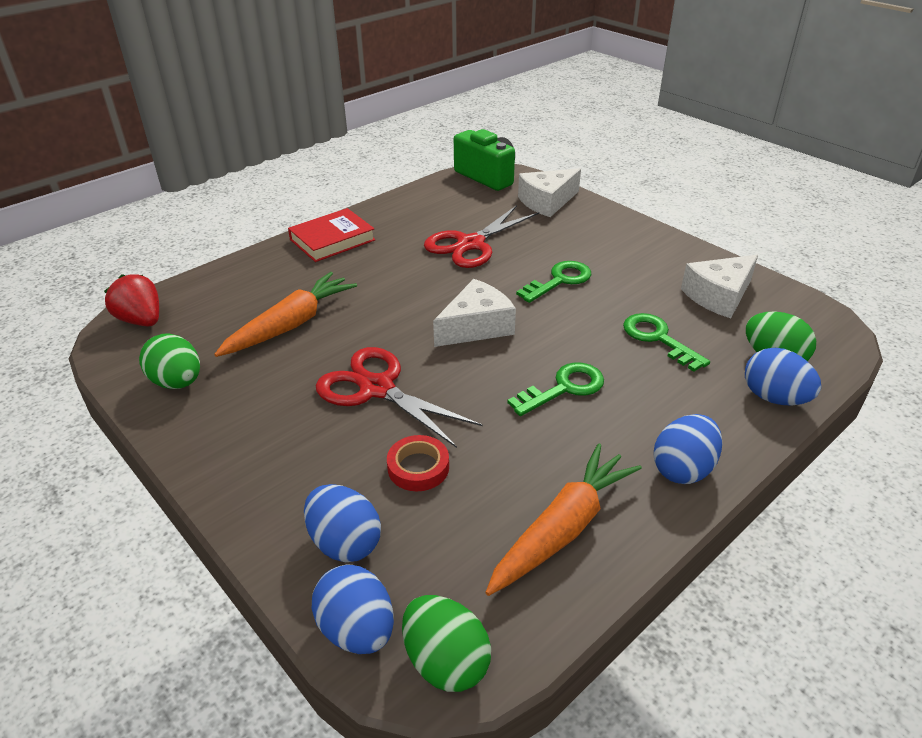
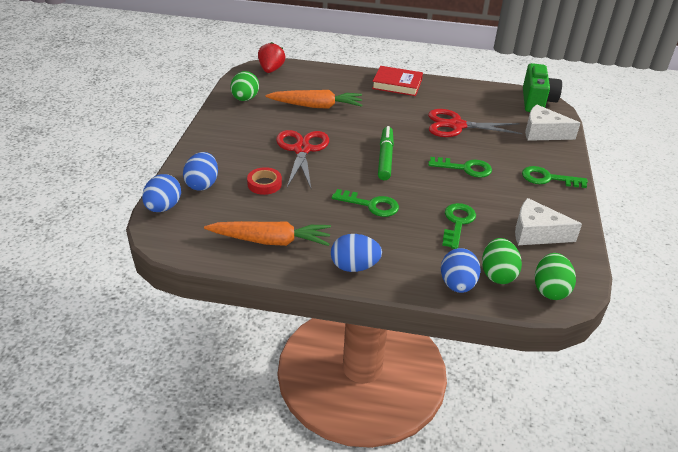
camera: 50 degrees right, 0 degrees up
green egg [402,595,491,692] -> green egg moved to [535,253,576,300]
white cheese [433,279,516,347] -> green marker [378,126,394,180]
none -> green key [522,166,588,188]

